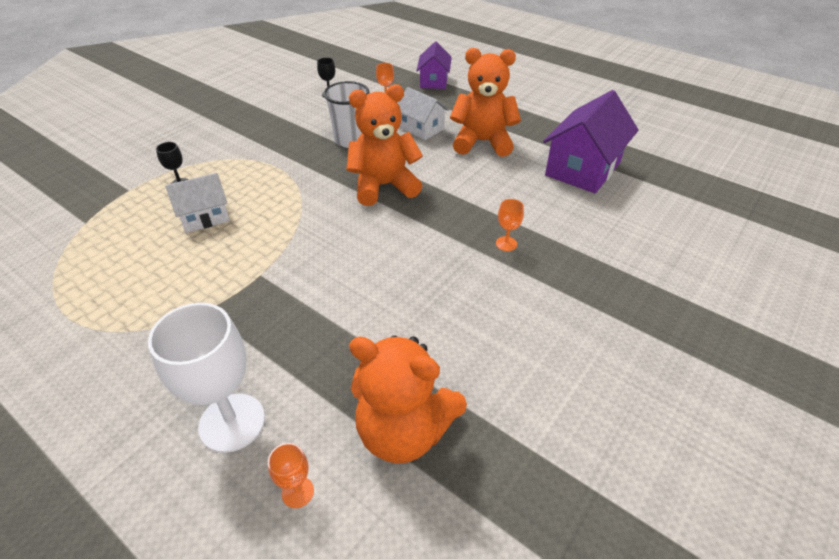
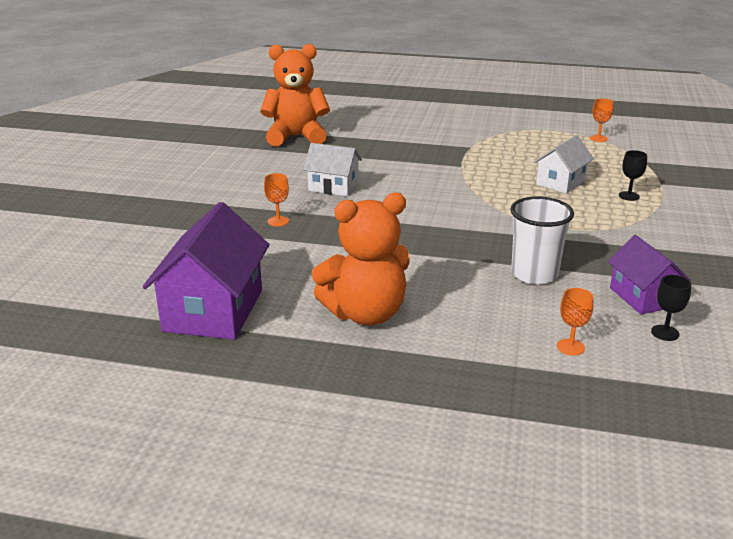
camera: 155 degrees right, 15 degrees down
white goblet [148,303,265,453] -> none
orange goblet [268,443,314,508] -> orange goblet moved to [590,98,614,142]
orange teddy bear [346,84,423,206] -> none
white house [398,87,449,140] -> white house moved to [303,143,362,196]
purple house [416,41,452,89] -> purple house moved to [608,235,690,315]

